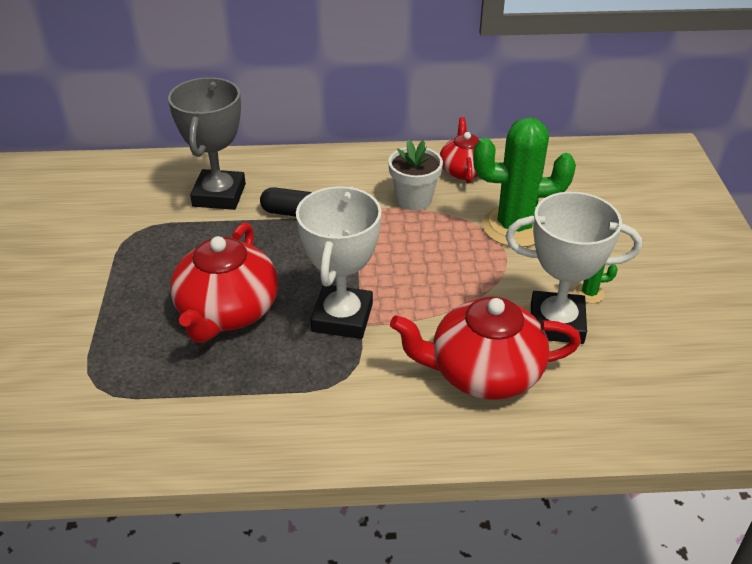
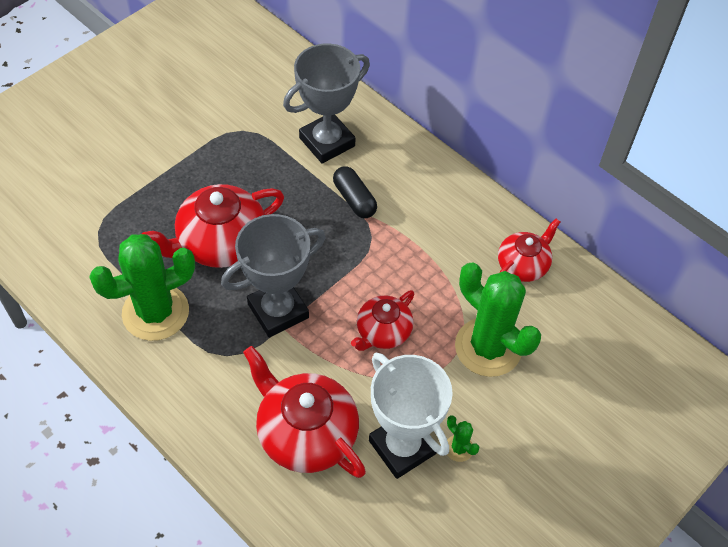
camera: 45 degrees right, 15 degrees up
white trophy [296,186,381,339] -> grey trophy [221,214,325,338]
white flower pot [388,140,443,211] -> none
none -> green cactus [89,234,195,341]
none -> red teapot [351,290,415,351]

